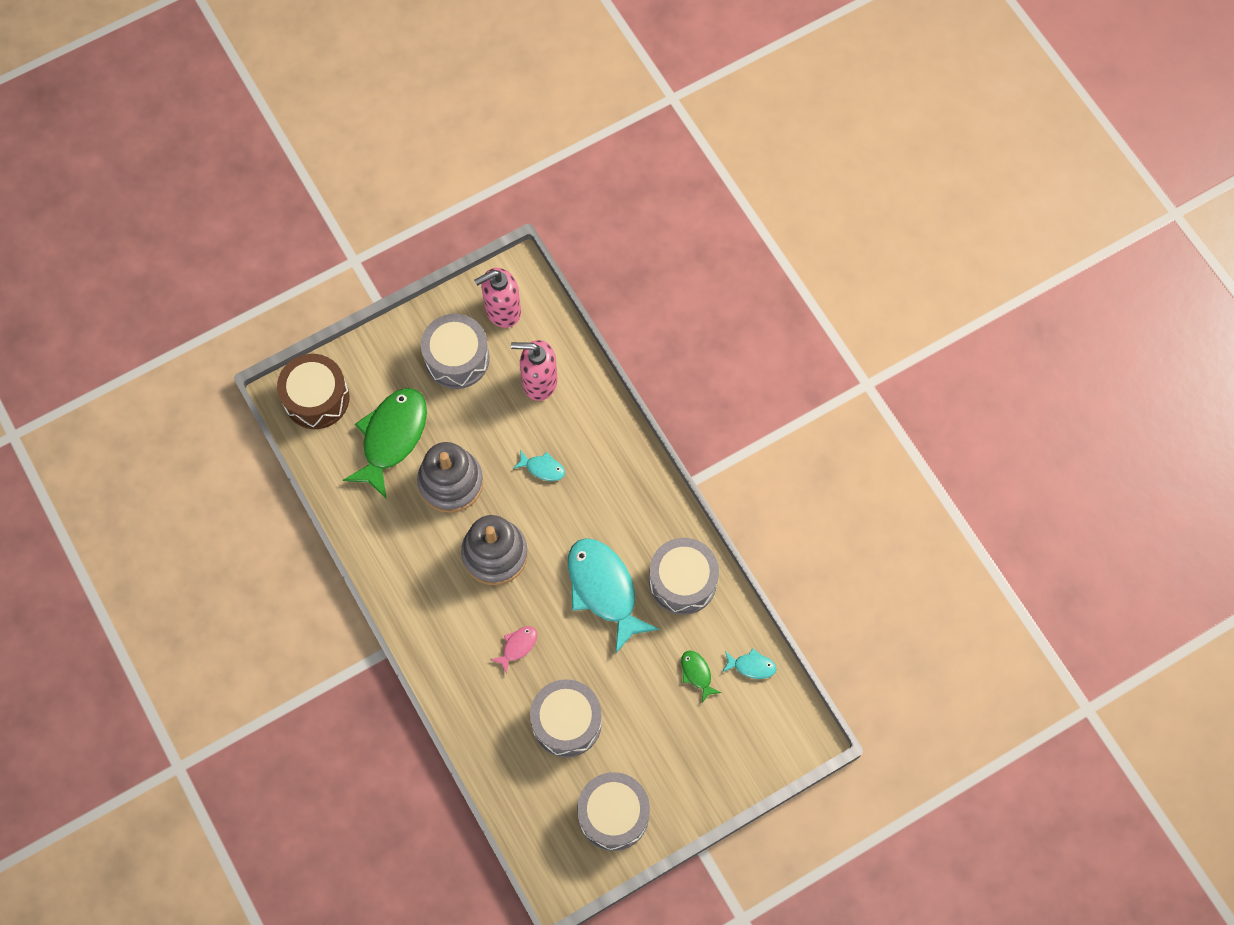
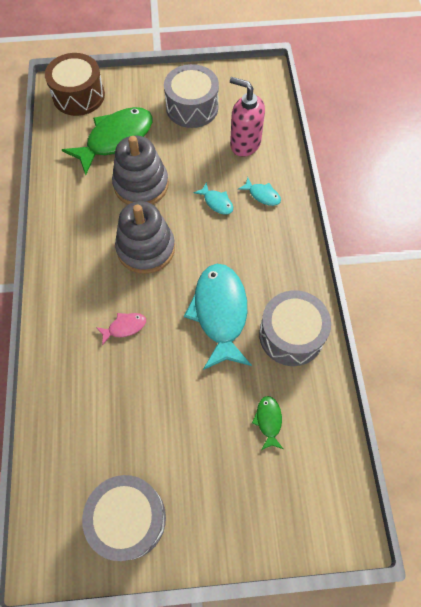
camera: 25 degrees right, 5 degrees down
pink soap dispenser [474,268,521,328] -> none
grey drum [530,679,602,757] -> none
turquoise fish [723,648,777,679] -> turquoise fish moved to [238,177,281,206]

